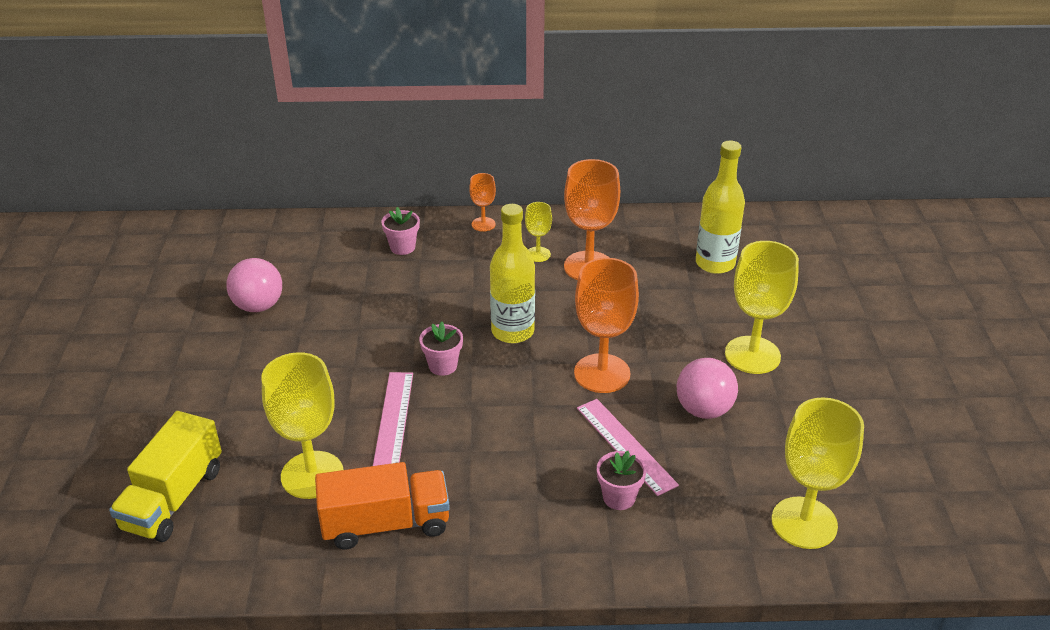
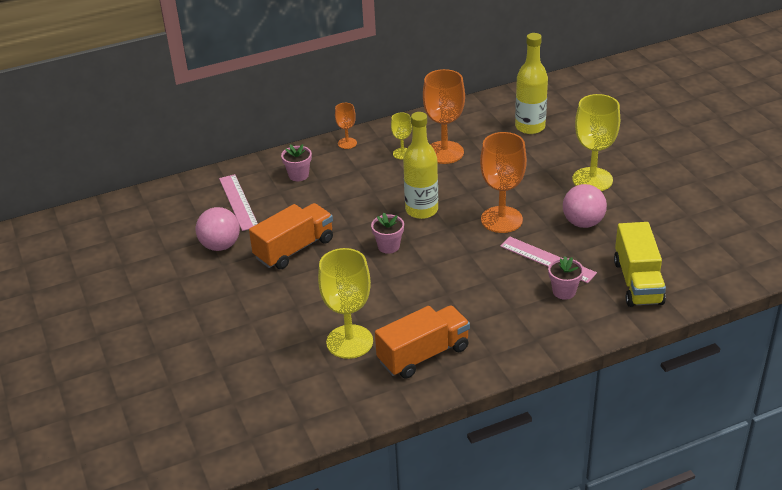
camera: 20 degrees left, 0 degrees up
yellow truck [109,411,222,542] -> yellow truck moved to [614,222,666,307]
pink ruler [373,372,413,466] -> pink ruler moved to [219,174,258,231]
yellow goblet [771,397,864,549] -> none
none -> orange truck [249,203,333,269]

